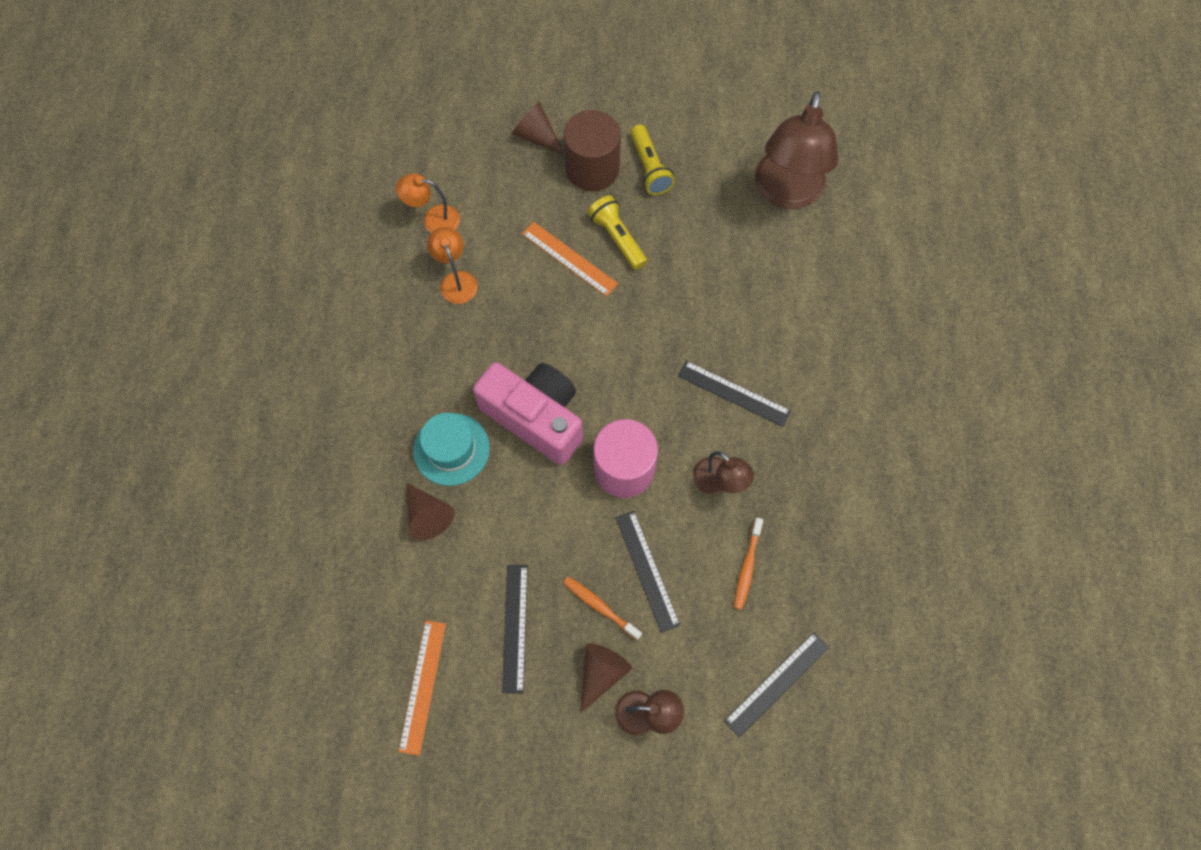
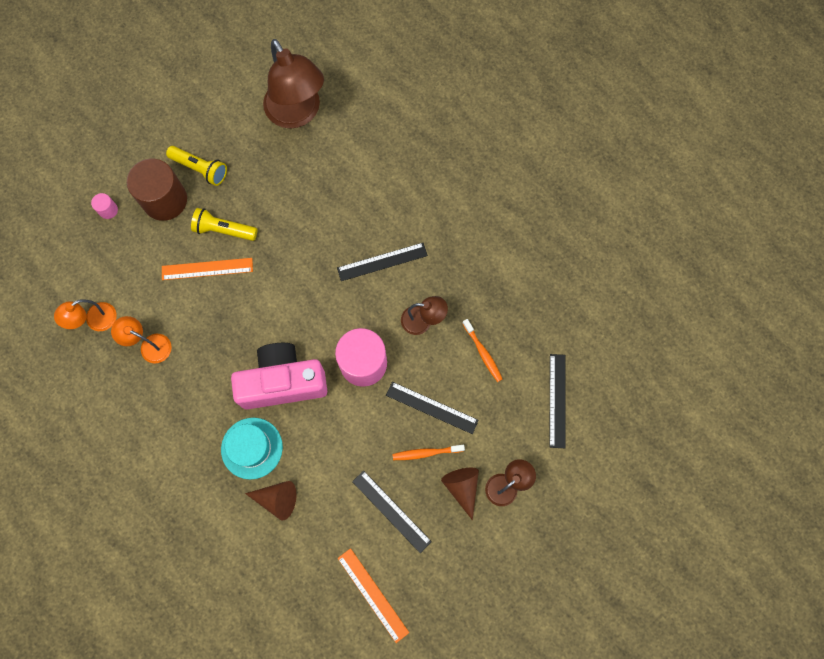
camera: 45 degrees left, 5 degrees up
brown cone [512,102,565,155] -> pink cylinder [91,193,118,219]

